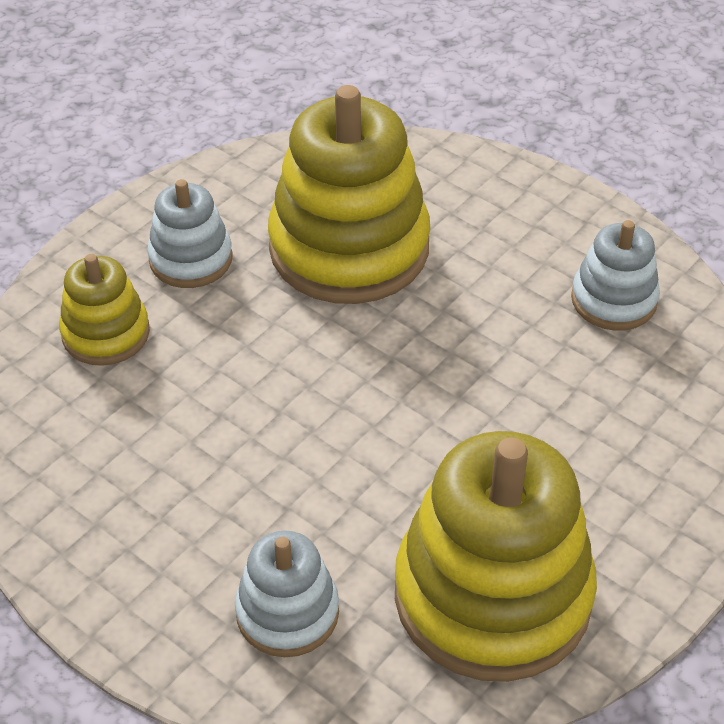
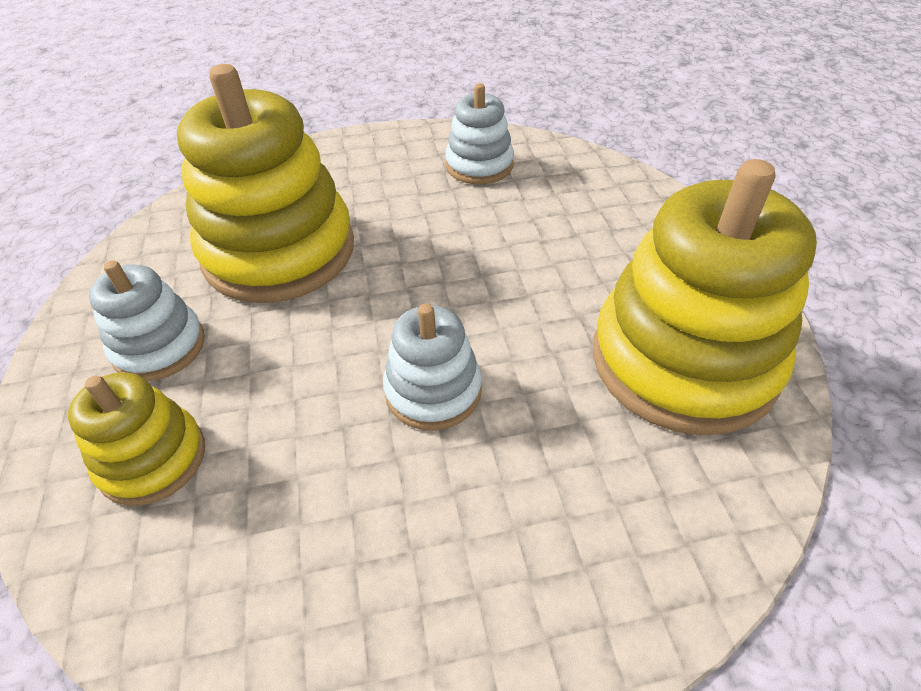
camera: 50 degrees left, 0 degrees up
white stacking toy [235,530,339,657] -> white stacking toy moved to [383,304,482,430]

